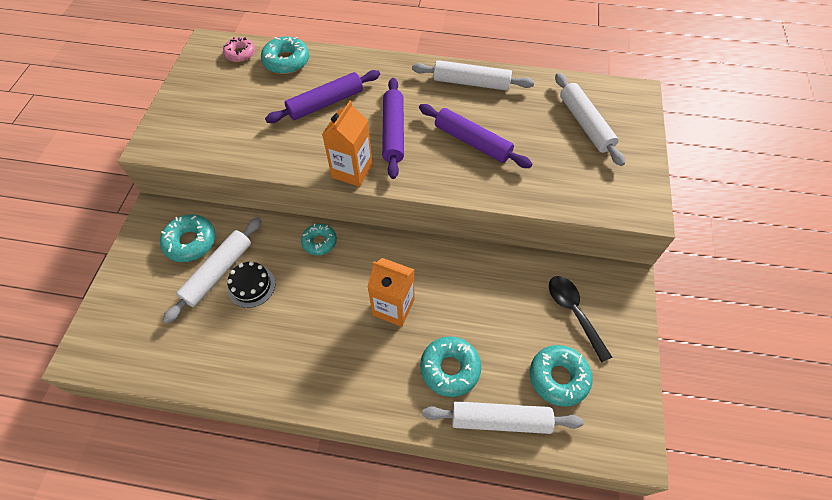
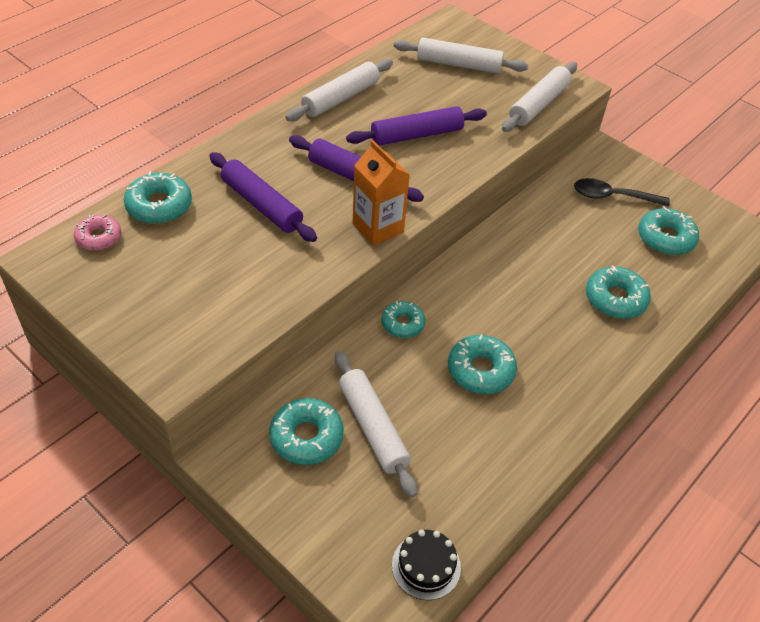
camera: 60 degrees left, 10 degrees down
black cake [227,261,275,308] -> black cake moved to [392,530,461,600]
purple rolling pin [265,70,380,123] -> purple rolling pin turned 45 degrees counterclockwise [209,152,317,242]
orange carton [367,258,415,327] -> none
white rolling pin [422,401,584,434] -> white rolling pin moved to [502,62,577,132]
none -> turquoise donut [448,335,517,394]

